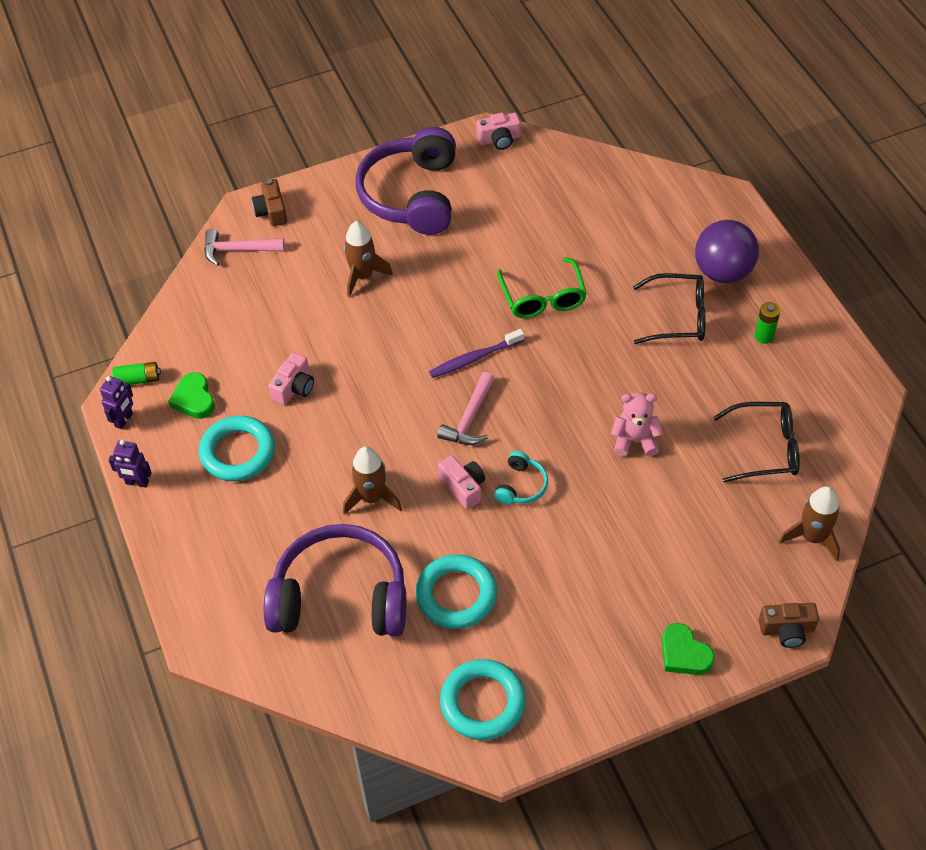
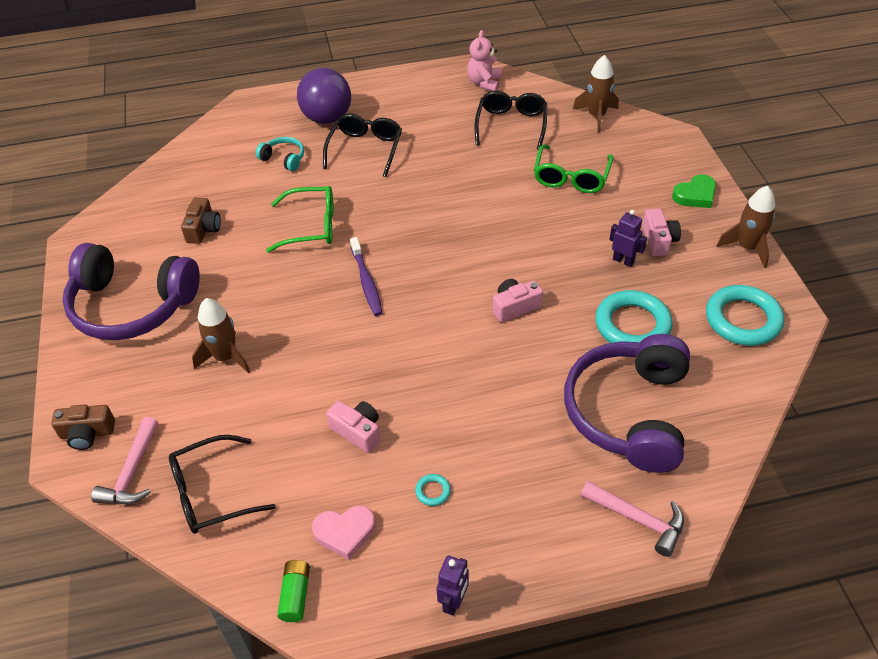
camera: 80 degrees left, 5 degrees down
purple robot [100,376,133,429] -> purple robot moved to [609,210,647,267]
green heart [168,372,215,419] -> pink heart [312,505,376,560]
turquoise ring [199,416,275,481] -> turquoise ring [415,474,451,506], size x0.41
brown rocket [343,446,402,515] -> brown rocket moved to [717,186,775,268]
pink hammer [437,372,495,445] -> pink hammer moved to [581,481,684,557]
pink camera [476,113,521,150] -> pink camera moved to [642,208,681,256]
turquoise headphones [494,451,548,505] -> turquoise headphones moved to [256,137,304,171]
pink teddy bear [611,392,663,457] -> pink teddy bear moved to [467,30,502,91]
green battery [755,302,780,344] -> none
brown camera [759,603,819,648] -> brown camera moved to [181,198,221,244]
none -> black glasses [169,435,276,534]
none -> green glasses [534,145,613,193]

